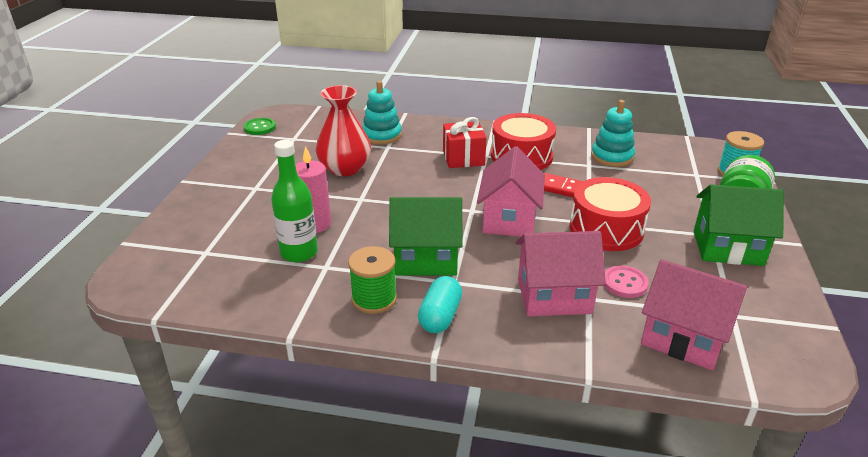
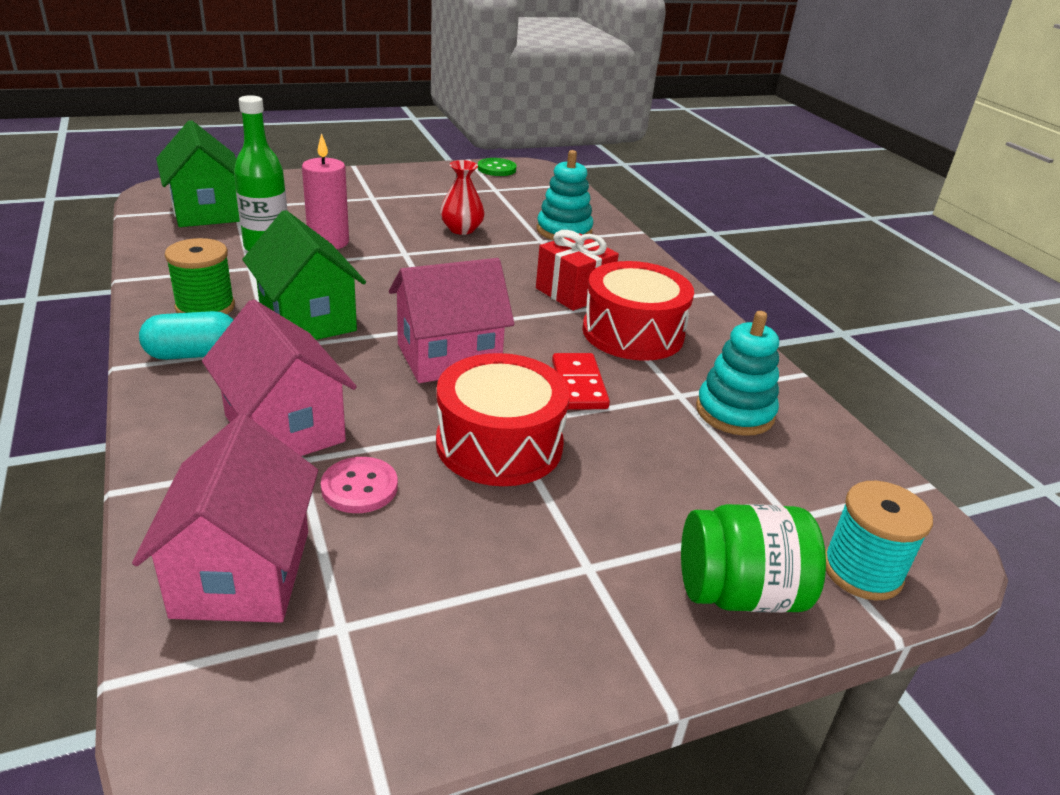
camera: 55 degrees right, 0 degrees up
red vase [315,85,371,176] -> red vase [440,160,485,235], size x0.61
green house [694,184,784,266] -> green house moved to [156,120,240,227]

